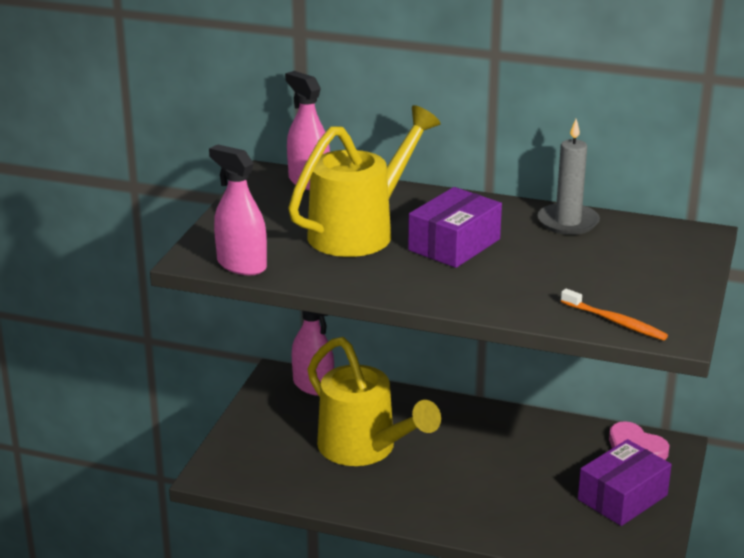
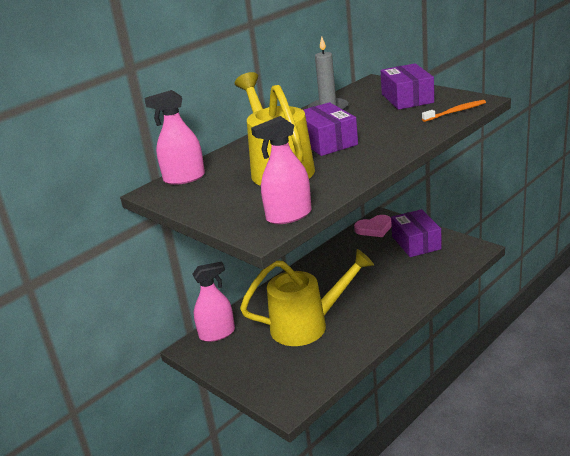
camera: 60 degrees left, 0 degrees up
none -> purple box [381,63,434,110]

